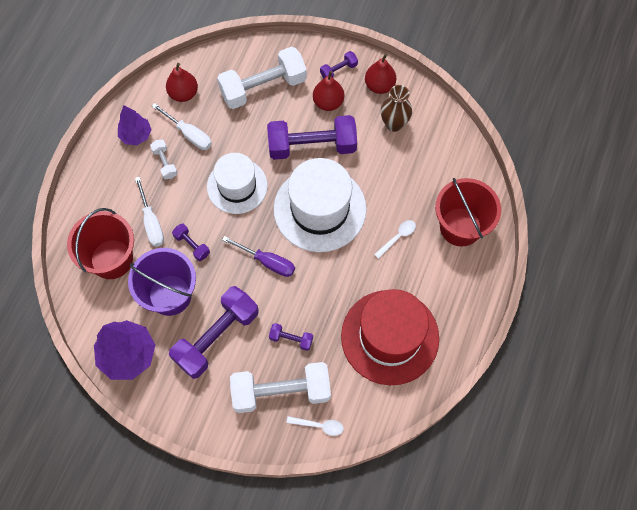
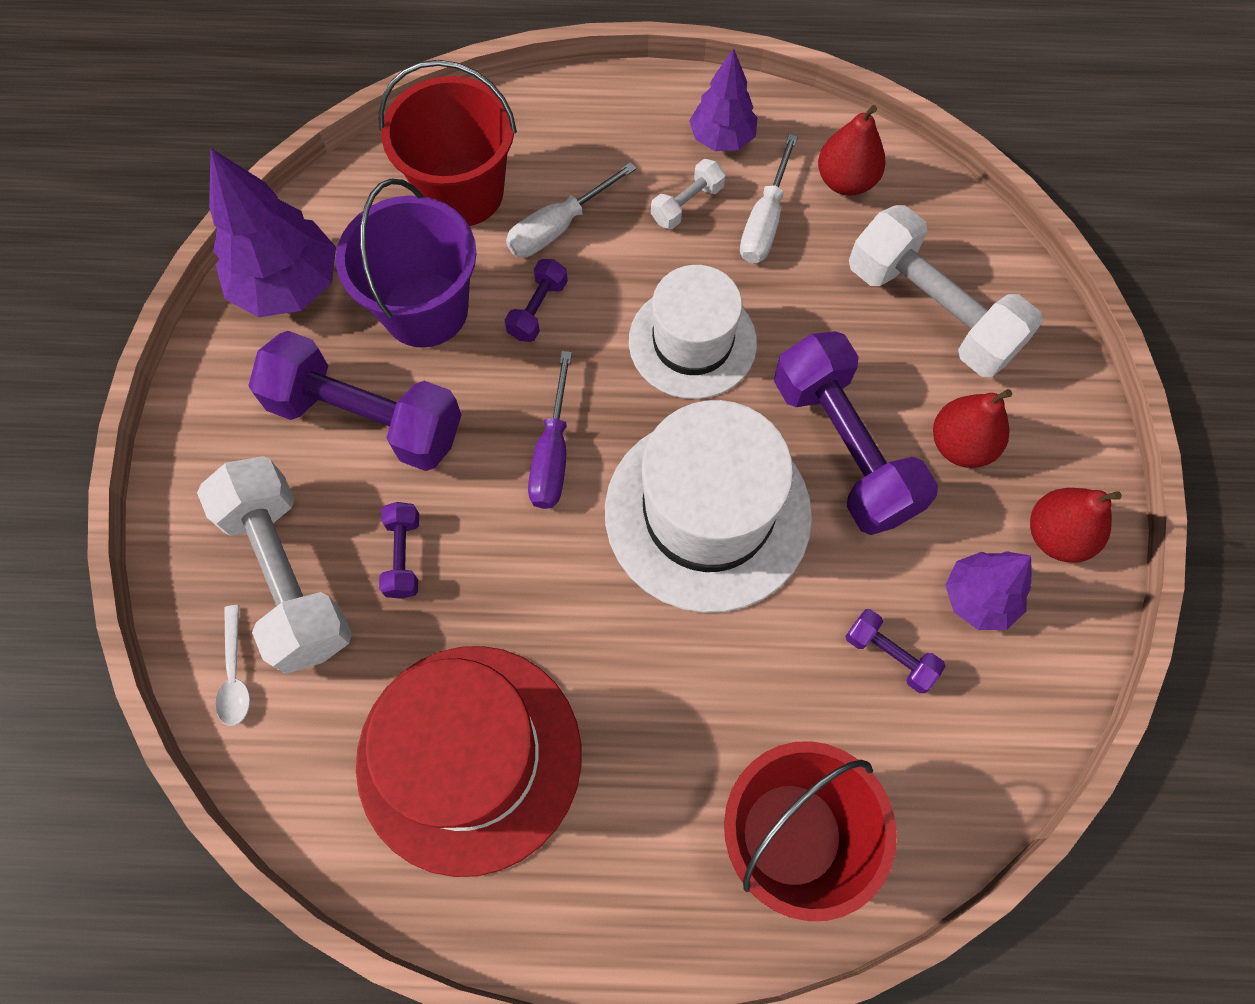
camera: 70 degrees right, 0 degrees up
purple dumbbell [320,51,358,79] -> purple dumbbell moved to [845,609,945,693]
white spoon [374,220,416,259] -> none
brown vase [381,85,412,132] -> purple tree [945,551,1032,630]

